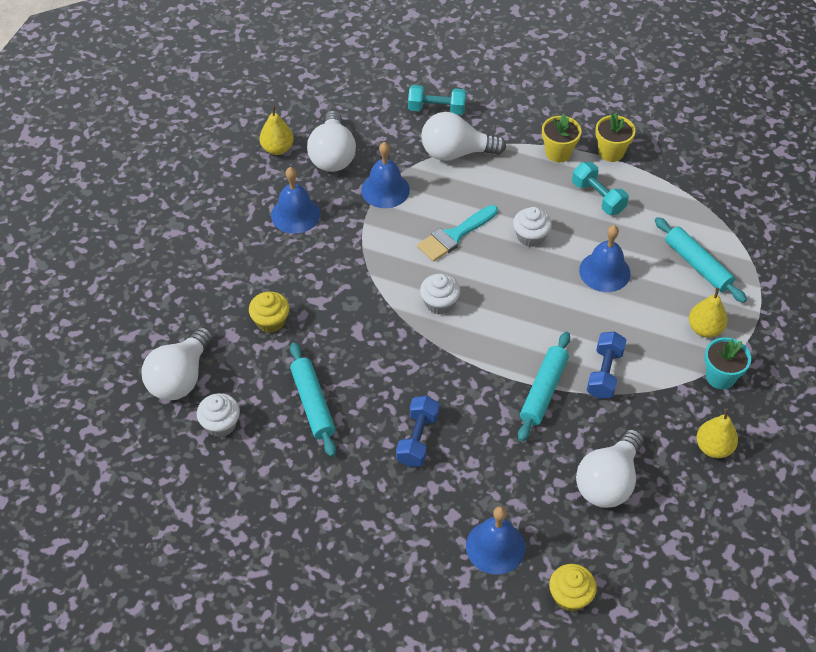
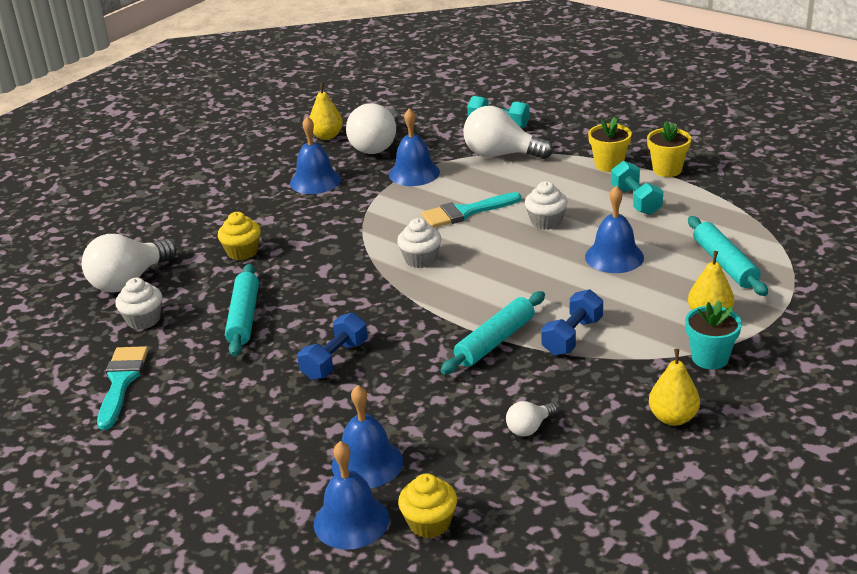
camera: 20 degrees right, 20 degrees down
white light bulb [576,429,644,508] -> white light bulb [506,401,557,436], size x0.49
none -> turquoise brush [97,346,148,430]
none -> blue bell [313,441,389,550]

